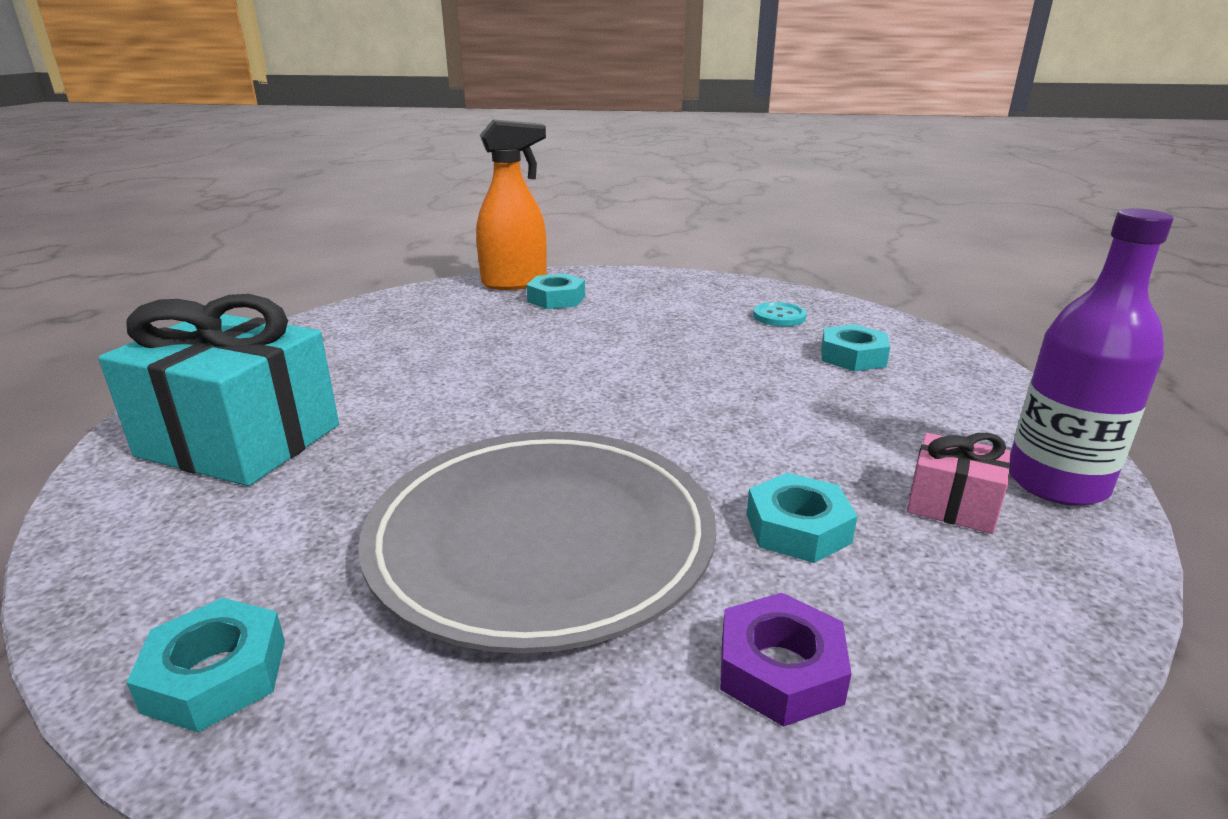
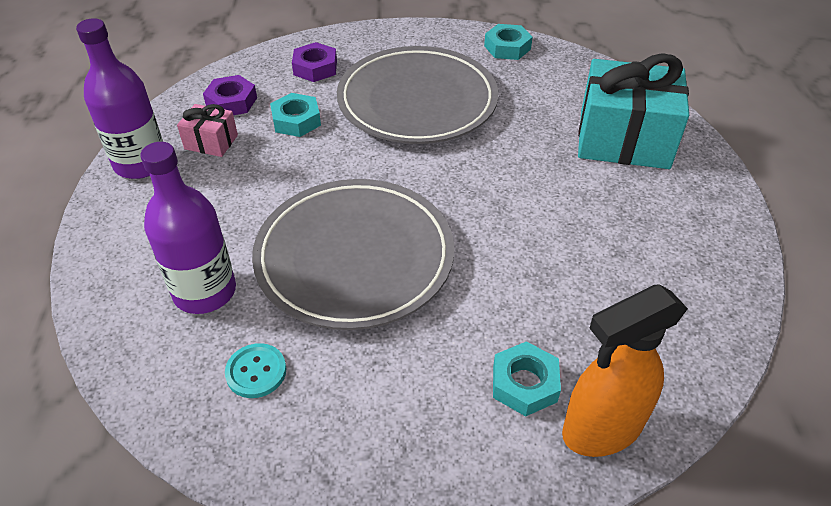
camera: 170 degrees right, 20 degrees up
turquoise nut [821,324,890,371] -> purple bottle [140,142,236,314]
none -> purple nut [203,75,257,115]
none -> grey plate [252,179,454,330]

